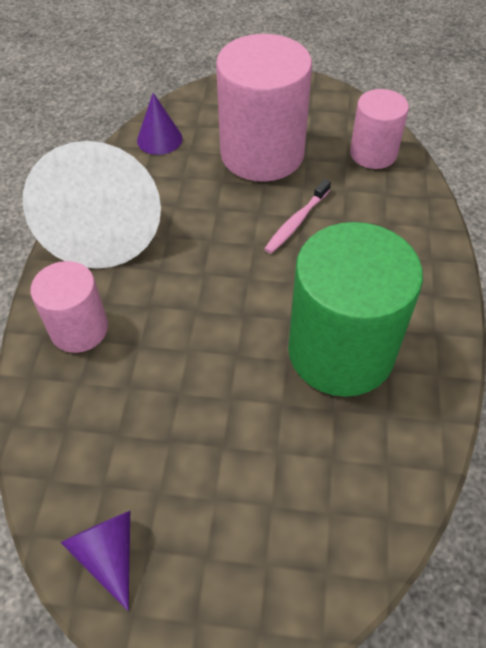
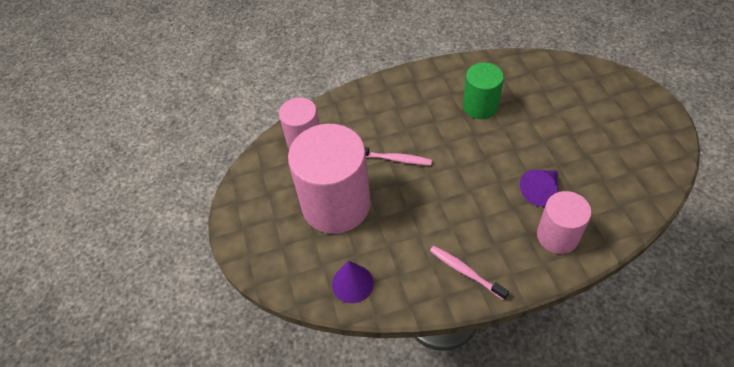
camera: 110 degrees left, 0 degrees up
white cone [23,141,161,269] -> pink toothbrush [430,246,509,300]
purple cone [60,511,130,611] -> purple cone moved to [520,170,558,207]
green cylinder [288,222,423,397] -> green cylinder [463,63,504,119], size x0.56

